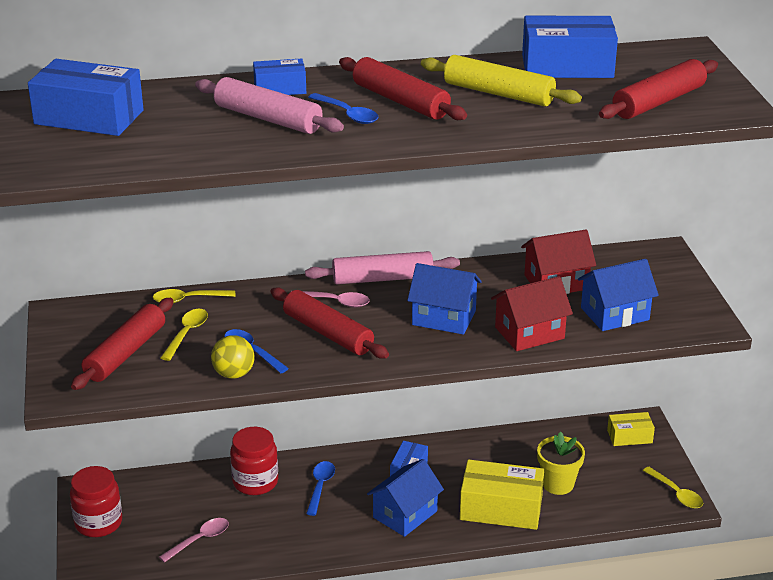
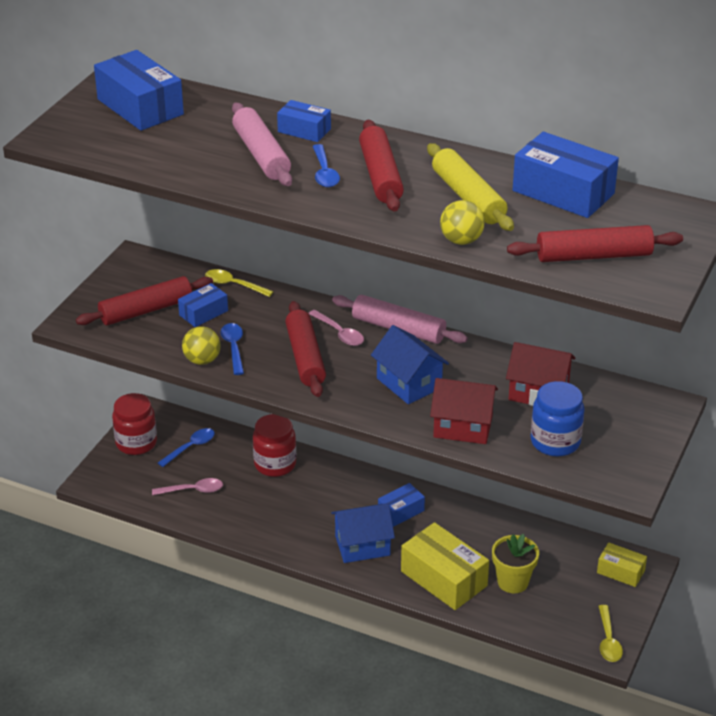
camera: 35 degrees right, 5 degrees up
yellow spoon [161,309,208,361] -> blue box [178,283,228,327]
blue spoon [306,461,335,516] -> blue spoon moved to [158,428,215,467]
blue house [578,259,659,331] -> blue jar [531,381,585,456]
none -> yellow ball [440,200,485,245]

